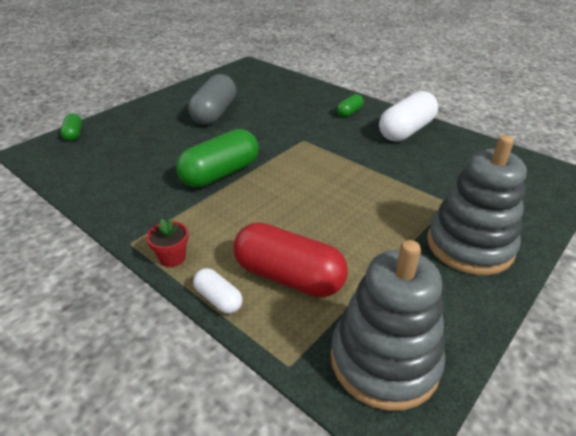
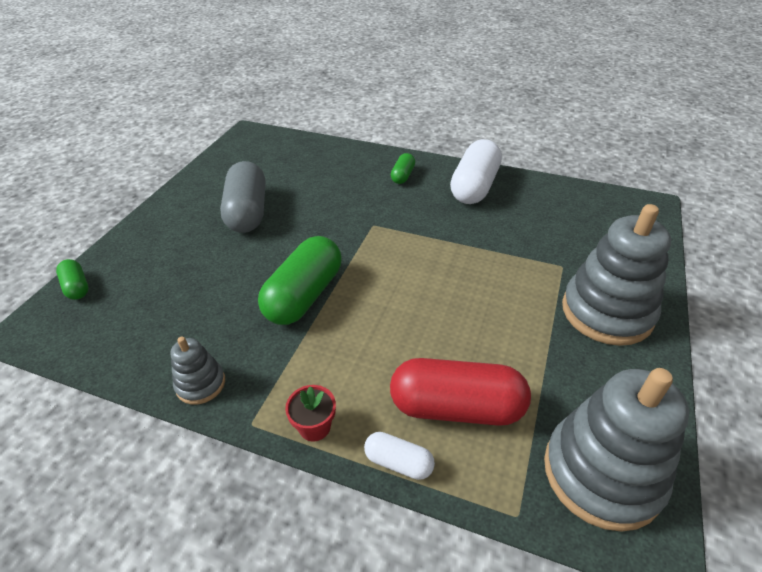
camera: 20 degrees left, 5 degrees up
none -> grey stacking toy [170,337,225,405]

